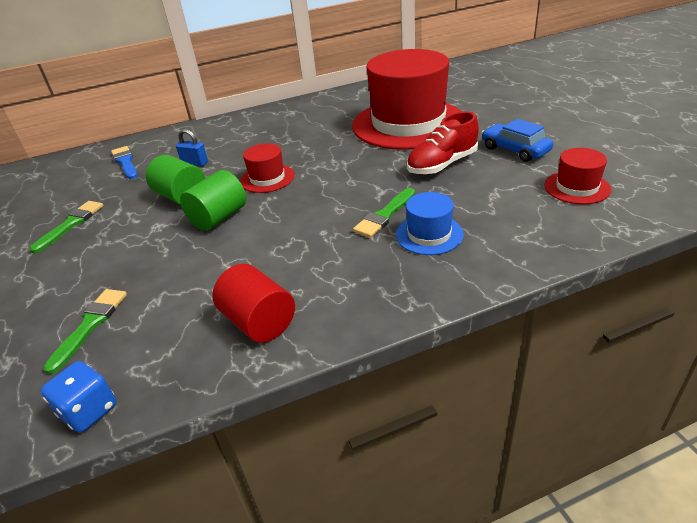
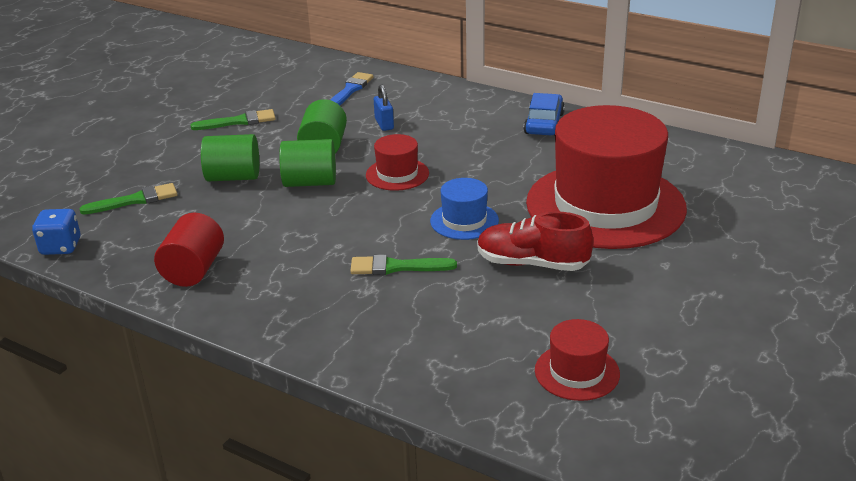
camera: 50 degrees right, 5 degrees down
blue hat [396,192,464,255] -> blue hat moved to [430,178,499,240]
blue car [482,119,553,162] -> blue car moved to [524,93,565,136]
none -> green cylinder [201,134,259,181]

